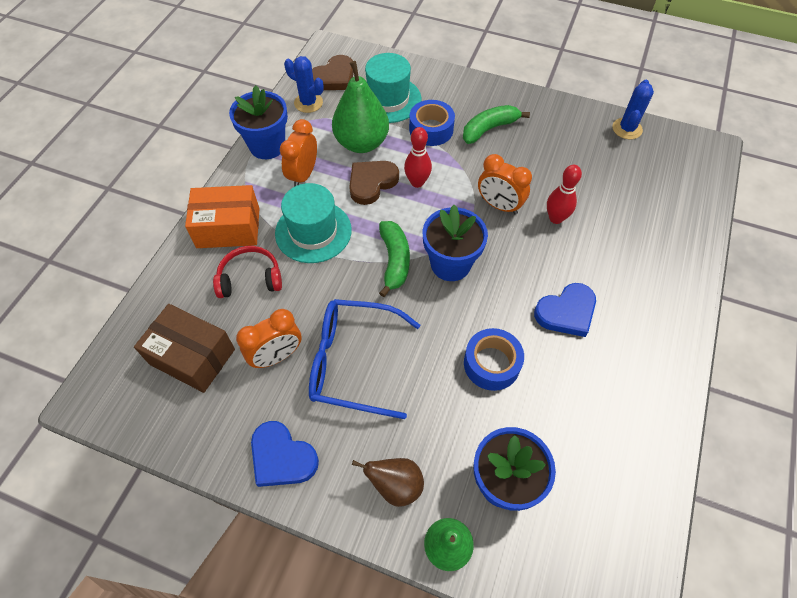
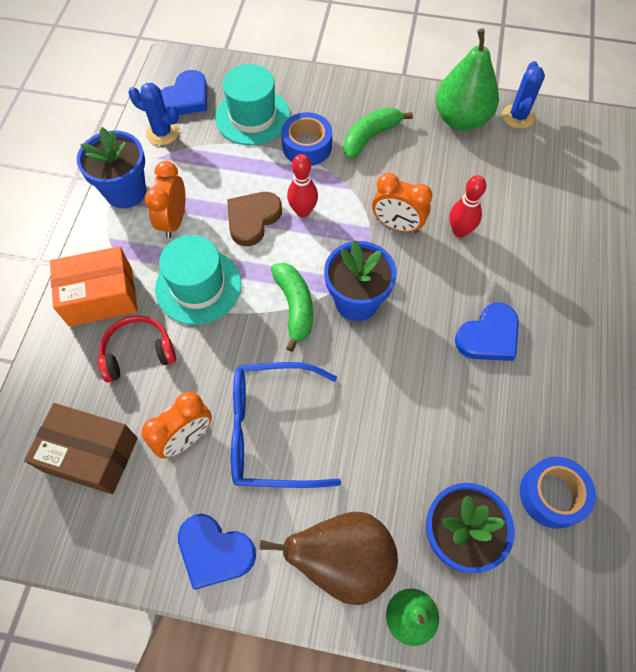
camera: 10 degrees left, 5 degrees up
brown heart [312,55,354,90] -> blue heart [161,70,207,115]
green pear [332,61,389,153] -> green pear moved to [436,28,499,131]
brown pear [352,458,424,507] -> brown pear [259,512,398,605], size x1.69
blue tape [464,328,524,391] -> blue tape moved to [520,457,596,529]

